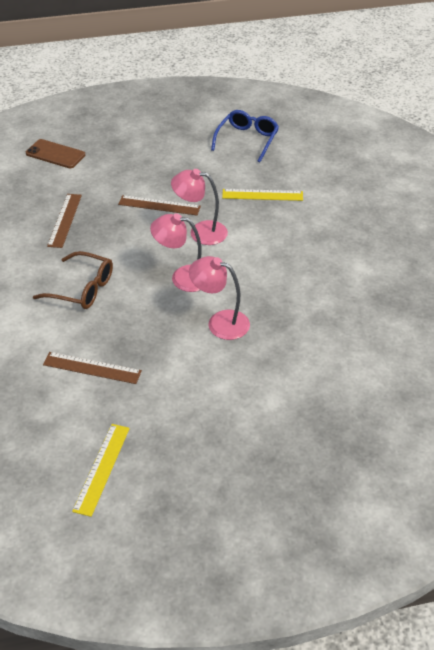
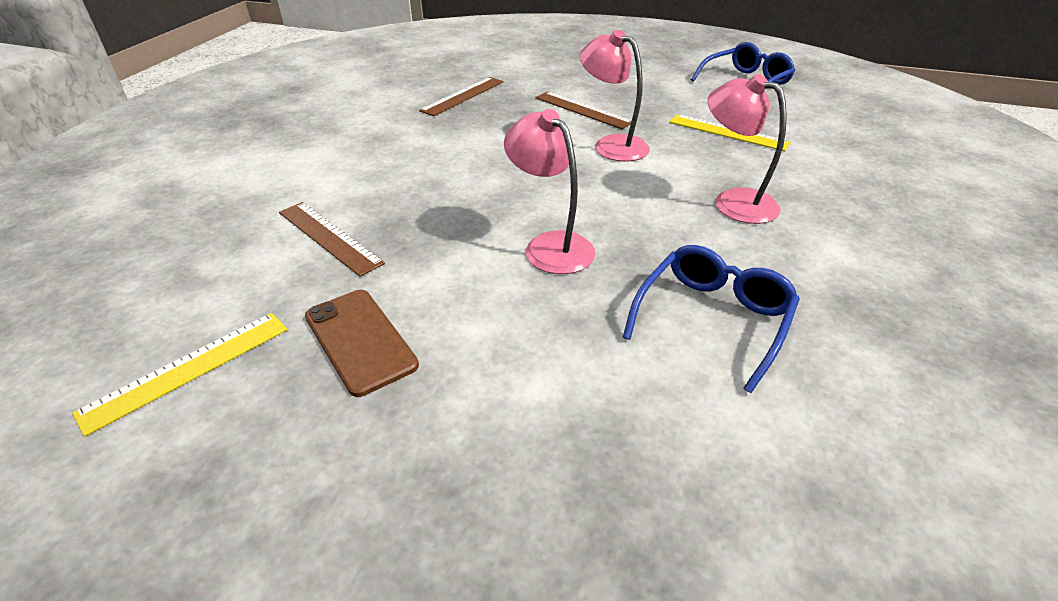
camera: 30 degrees right, 5 degrees down
brown phone [26,139,85,168] -> brown phone moved to [305,290,419,397]
brown glasses [33,251,113,309] -> none
pink lamp [150,213,201,292] -> pink lamp moved to [708,74,787,224]
none -> blue glasses [623,245,800,393]

